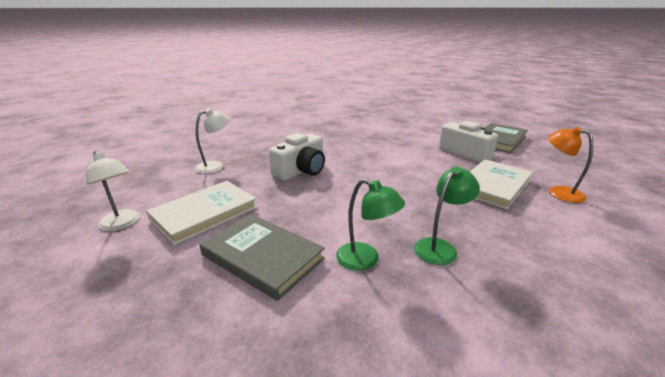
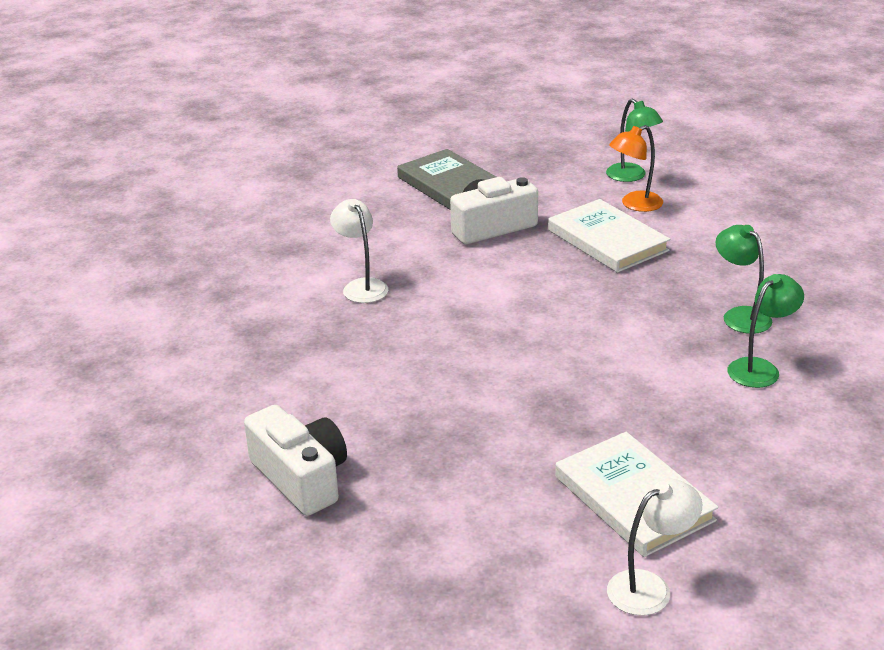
camera: 75 degrees left, 5 degrees up
white lamp [195,108,230,174] -> white lamp moved to [330,199,388,303]
grey book [200,214,325,301] -> none
white camera [269,133,325,180] -> white camera moved to [244,405,347,516]
none -> green lamp [606,99,663,182]

